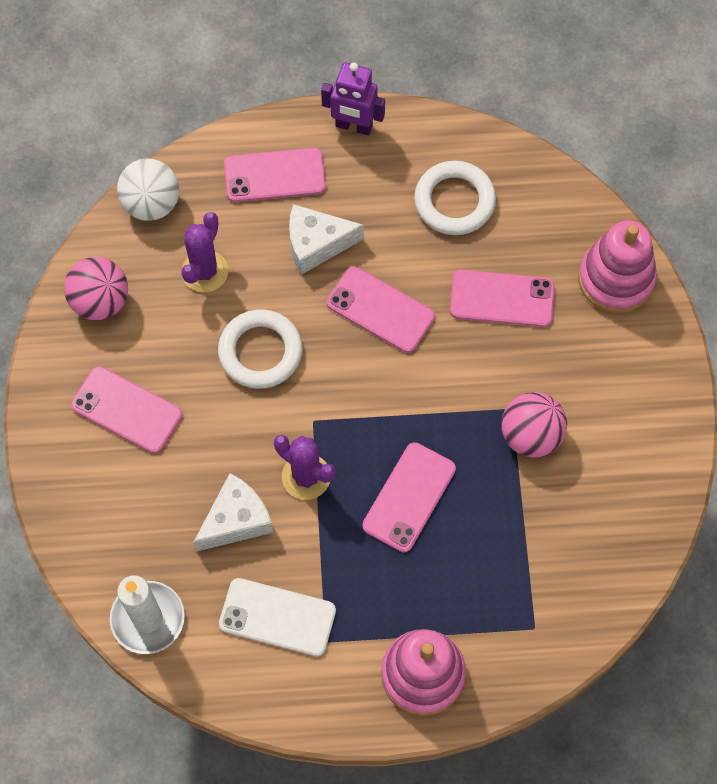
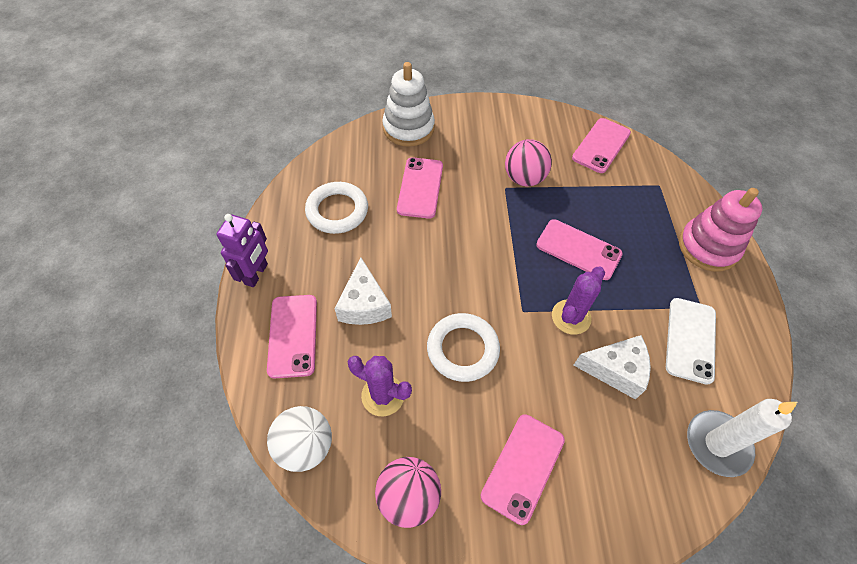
camera: 90 degrees left, 10 degrees down
white cheese [193,473,273,552] -> white cheese turned 135 degrees clockwise [574,335,651,400]
pink phone [327,267,435,353] -> pink phone moved to [572,118,631,173]
pink stacking toy [578,220,657,313] -> white stacking toy [382,62,435,147]

